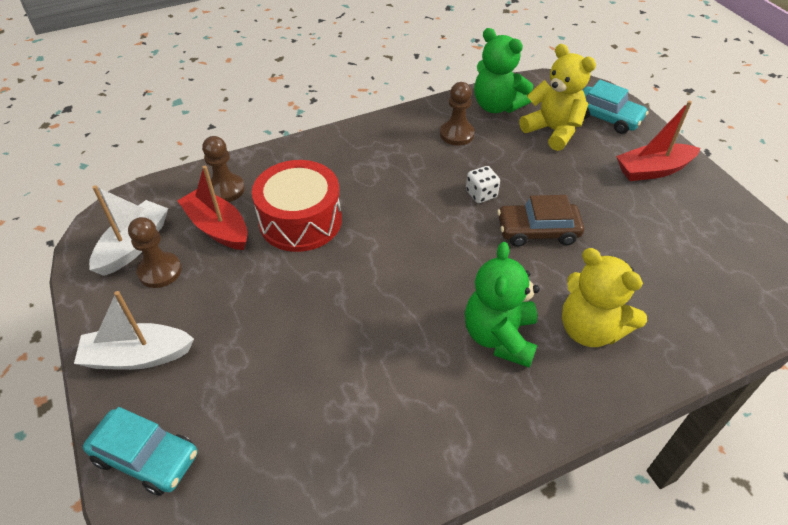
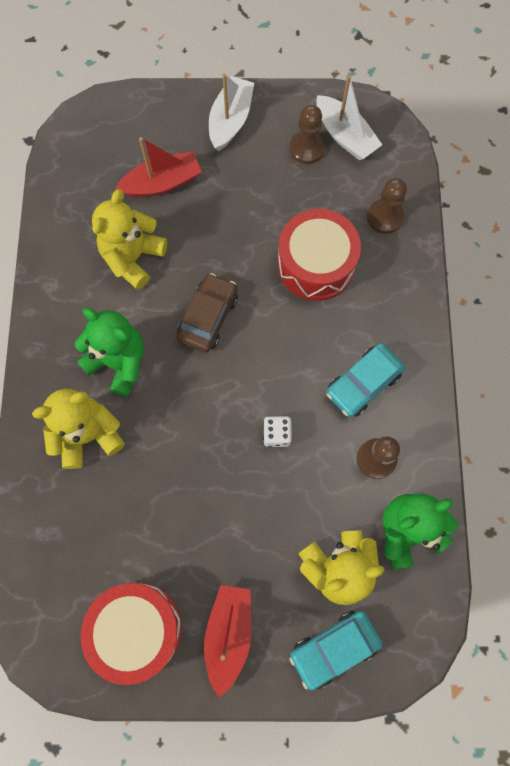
camera: 115 degrees right, 25 degrees up
turquoise car [83,407,197,496] -> turquoise car moved to [326,343,405,417]
red boat [177,166,248,250] -> red boat moved to [115,137,202,197]
brown car [497,195,584,247] -> brown car moved to [177,273,238,353]
none -> red drum [80,583,182,685]
none -> yellow teddy bear [92,189,167,290]

